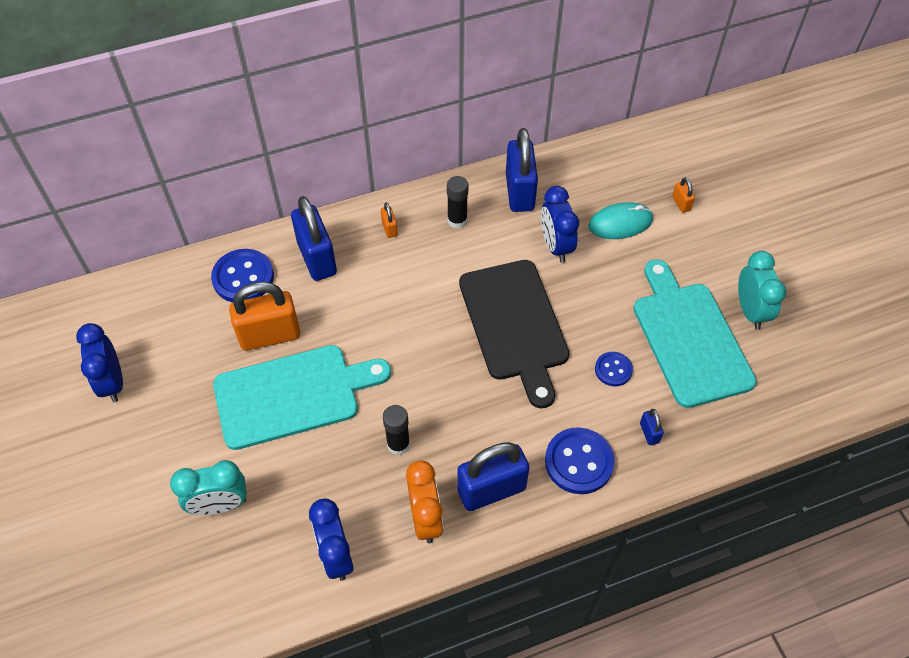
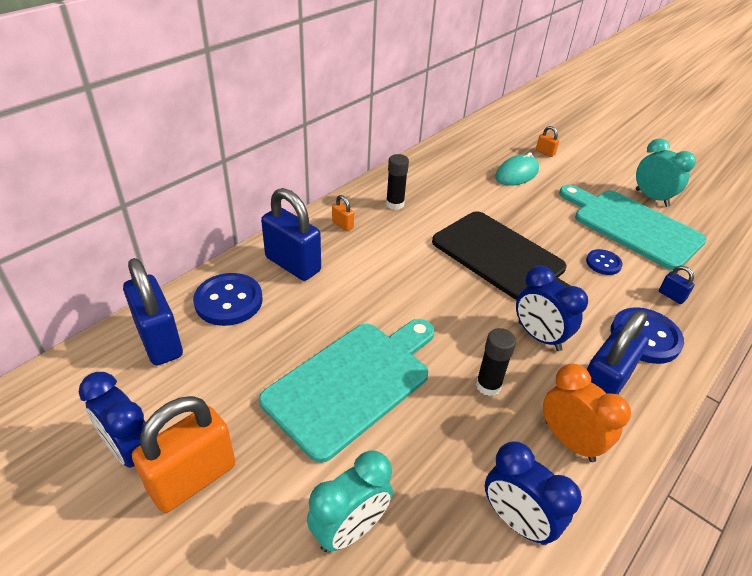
camera: 30 degrees left, 15 degrees down
orange padlock [229,282,300,351] -> orange padlock moved to [132,396,235,513]
blue padlock [506,128,538,212] -> blue padlock moved to [123,258,183,366]
blue clock [541,186,579,263] -> blue clock moved to [516,265,588,351]

